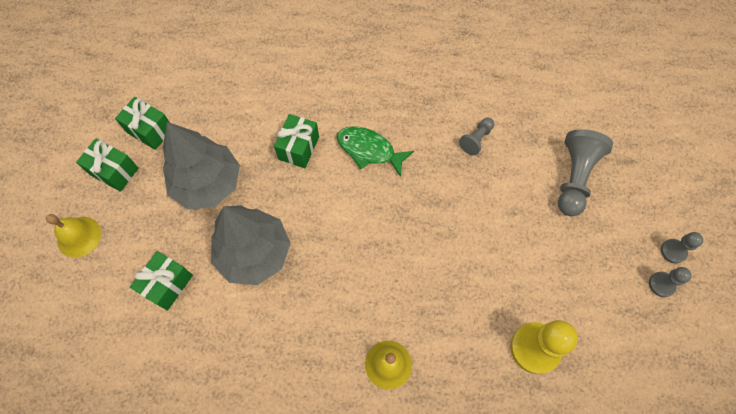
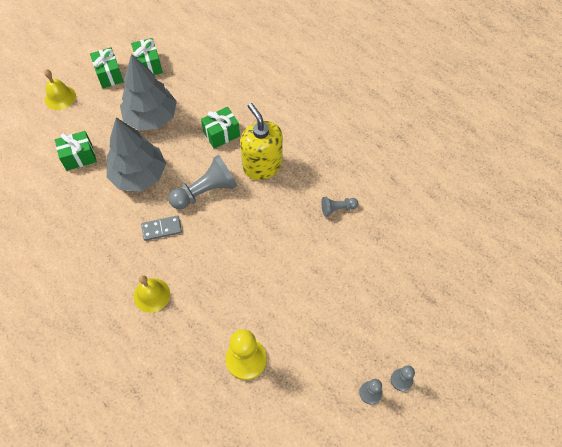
camera: 40 degrees right, 5 degrees down
green fish [337,126,414,177] -> yellow soap dispenser [240,103,283,180]
grey pawn [558,129,613,216] -> grey pawn moved to [169,155,237,210]
none -> grey domino [141,215,182,241]

